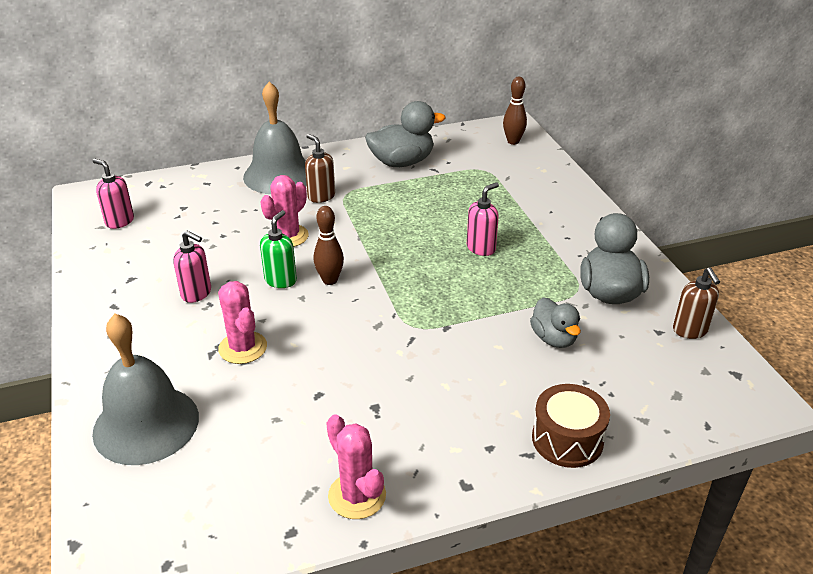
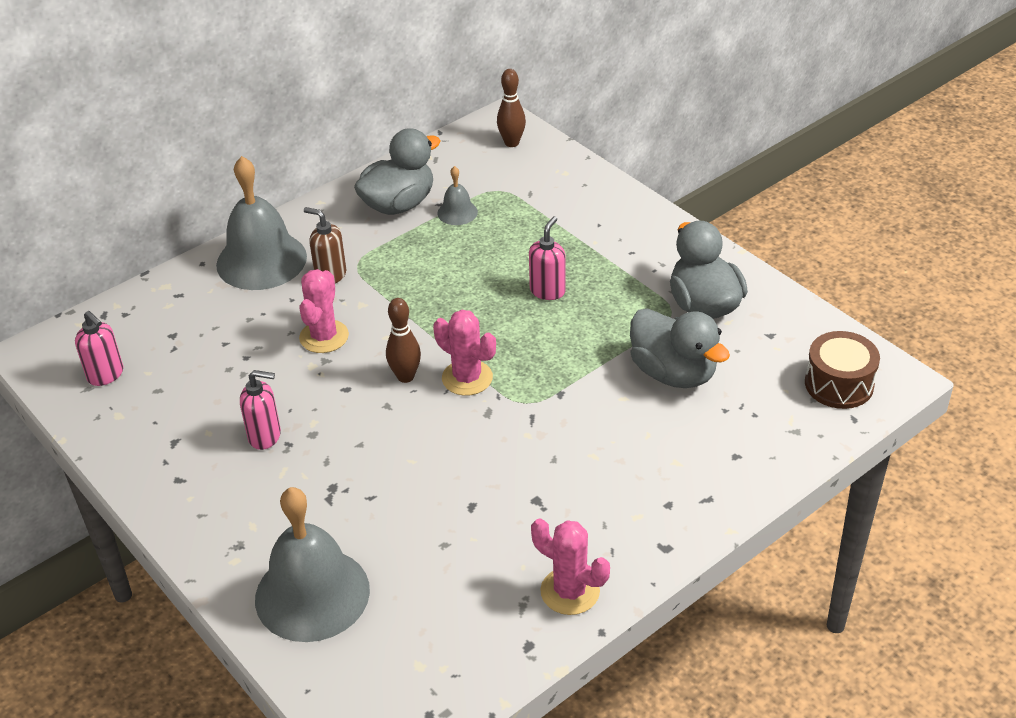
camera: 20 degrees left, 5 degrees up
pink soap dispenser [93,159,134,229] -> pink soap dispenser turned 150 degrees counterclockwise [75,311,123,386]
pink cactus [218,281,267,364] -> pink cactus moved to [433,310,496,396]
green soap dispenser [260,210,297,288] -> none
grey duck [530,297,581,348] -> grey duck [630,308,730,388], size x1.59
brown drum [532,384,610,468] -> brown drum moved to [805,331,880,409]
brown soap dispenser [673,267,720,339] -> none
none -> grey bell [437,166,478,225]

